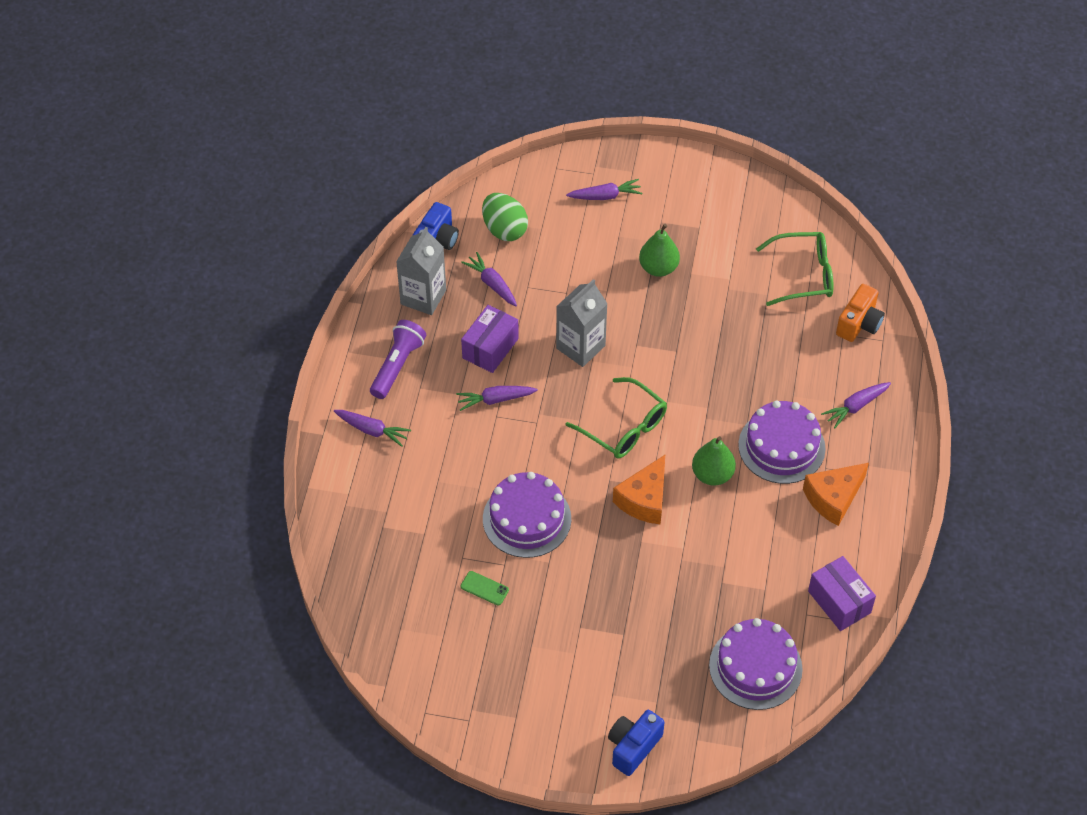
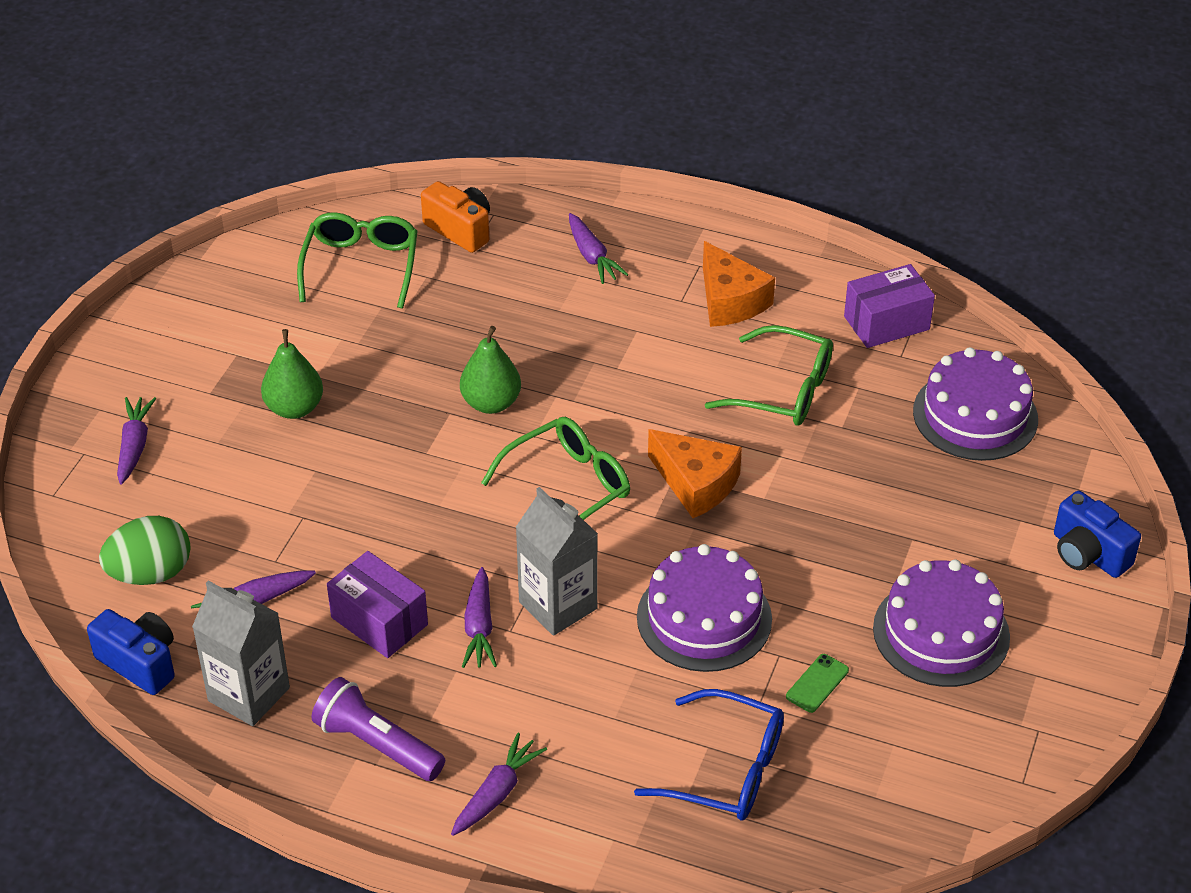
camera: 80 degrees left, 10 degrees down
grey carton [556,279,608,367] -> grey carton moved to [516,487,598,636]
green pear [692,436,736,486] -> green pear moved to [460,326,521,414]
purple cake [738,400,826,484] -> purple cake moved to [873,560,1010,687]
none -> blue glasses [634,689,784,821]
none -> green glasses [705,325,833,426]

